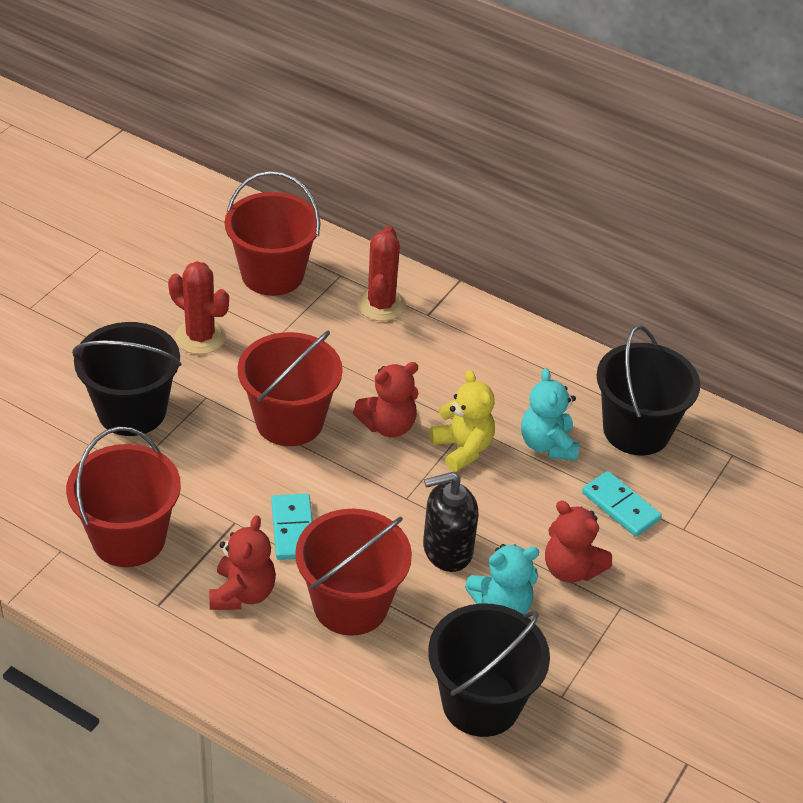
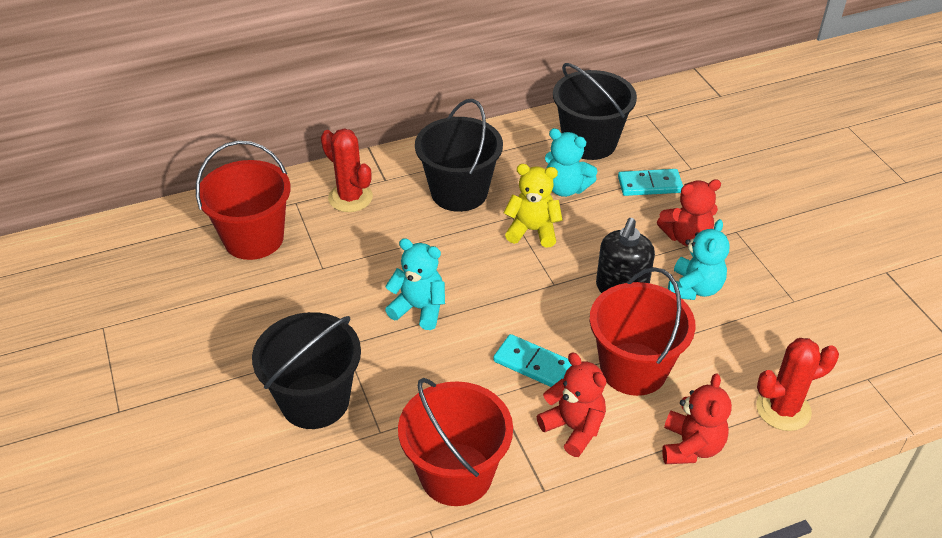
camera: 50 degrees left, 0 degrees up
red cactus [168,261,229,354] -> red cactus moved to [756,338,839,431]
red bucket [238,330,343,446] -> turquoise teddy bear [385,238,445,330]
red teddy bear [353,362,419,437] -> red teddy bear moved to [662,373,732,464]
black bucket [428,603,550,737] -> black bucket moved to [415,99,503,212]

